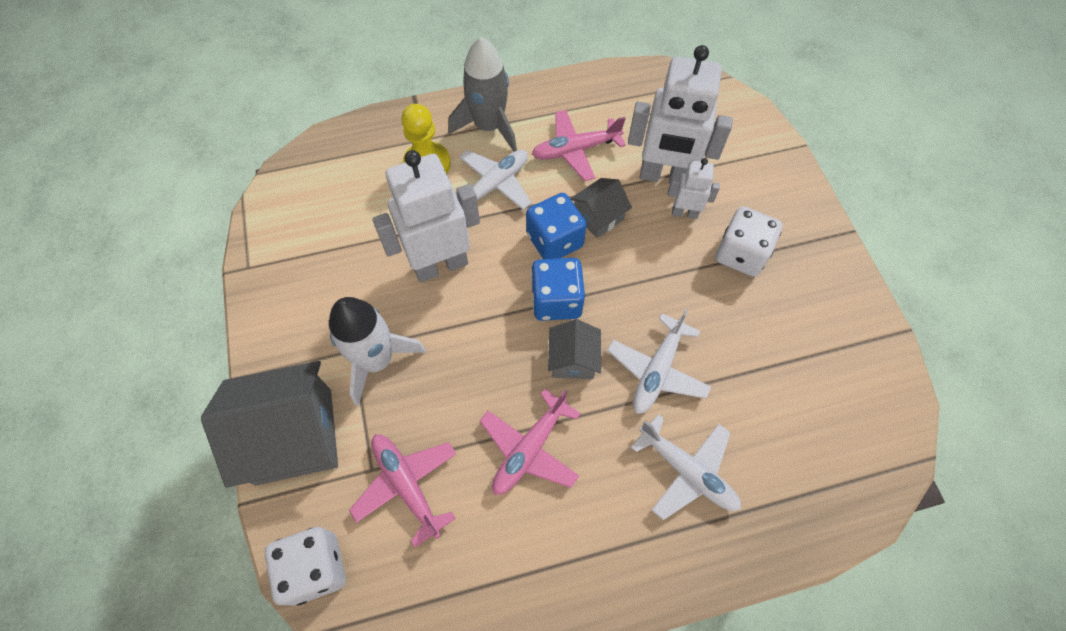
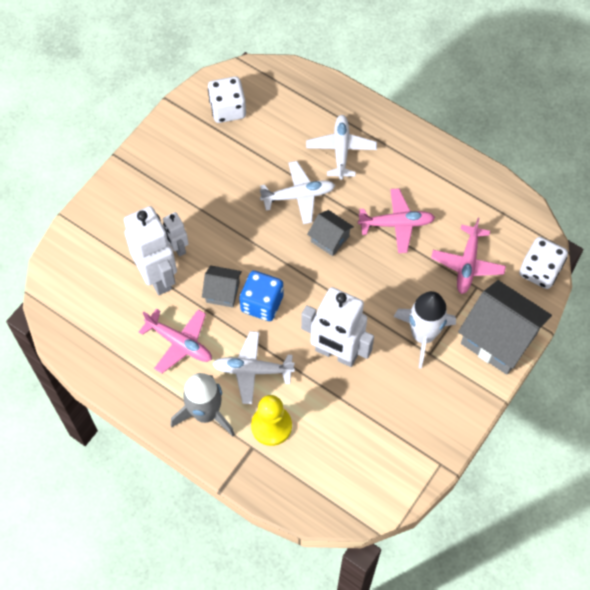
camera: 130 degrees left, 0 degrees up
blue dice [531,258,585,321] -> none
grey house [548,319,601,379] -> grey house turned 75 degrees clockwise [307,210,354,256]
white dice [715,206,783,277] -> white dice moved to [208,77,246,123]

